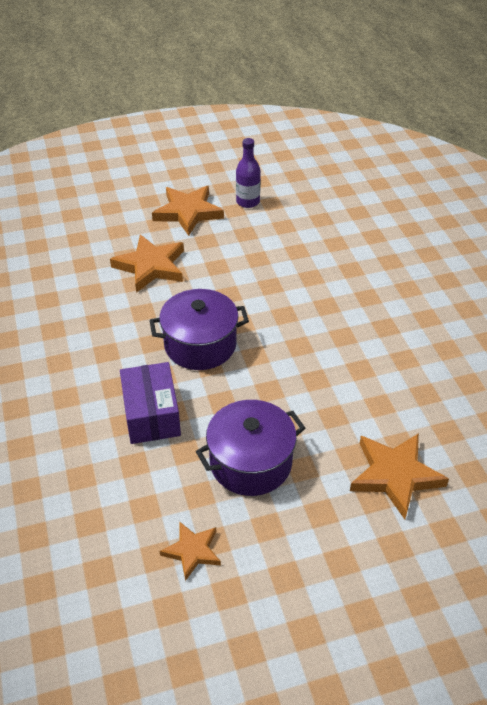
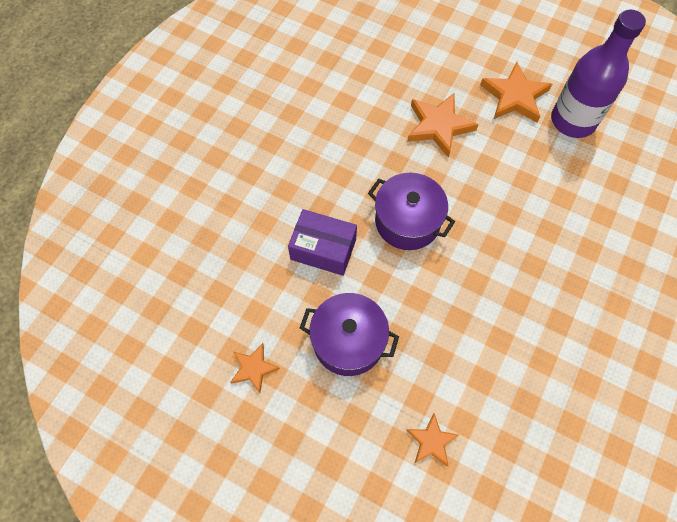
camera: 45 degrees right, 20 degrees up
purple box [120,362,181,444] -> purple box turned 75 degrees clockwise [288,209,357,276]
purple bottle [236,138,261,208] -> purple bottle [551,9,646,138], size x1.91
orange star [350,433,449,519] -> orange star [407,414,459,466], size x0.59

